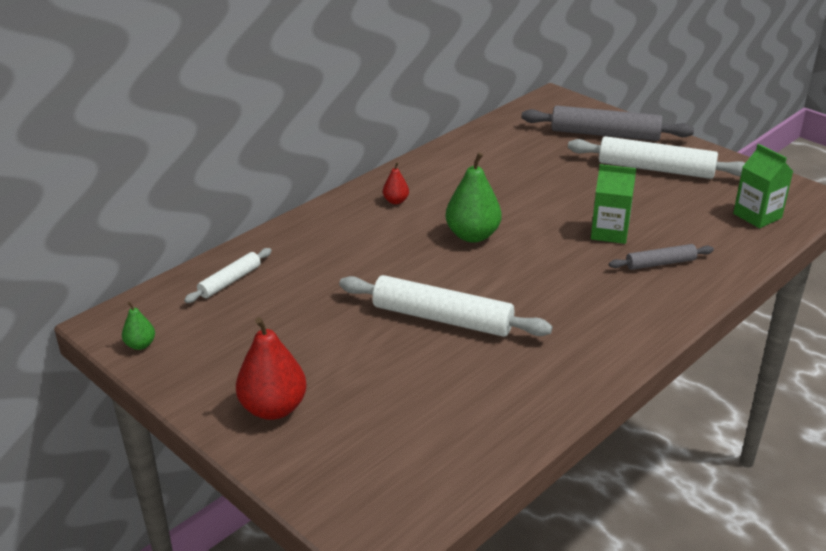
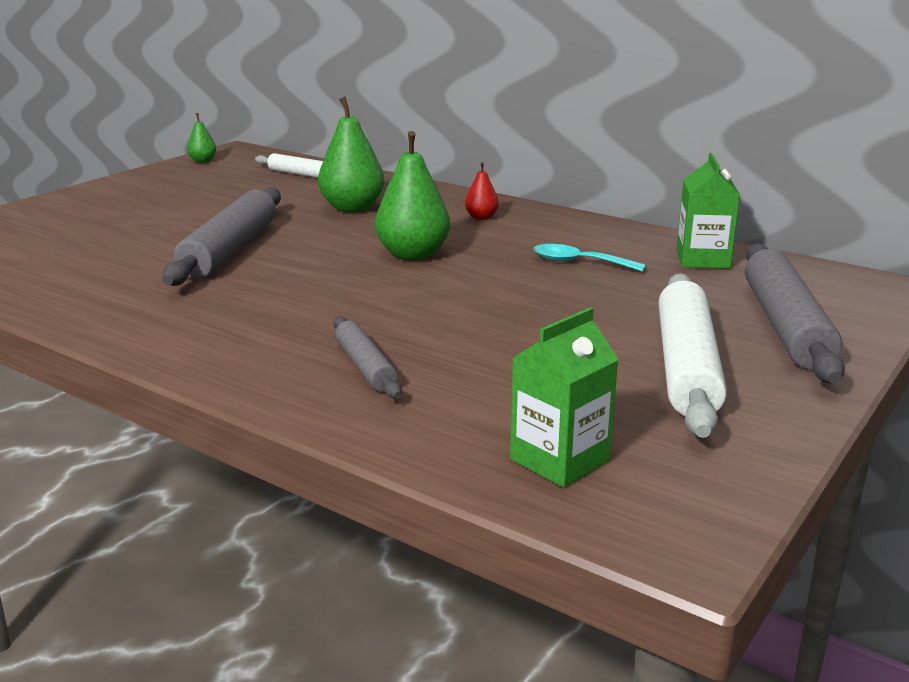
camera: 80 degrees right, 10 degrees down
red pear [236,317,307,420] -> none
white rolling pin [339,275,552,337] -> grey rolling pin [163,187,281,286]
green carton [591,164,636,244] -> green carton moved to [676,153,740,269]
none -> green pear [318,97,385,212]
none -> turquoise spoon [533,244,646,272]

